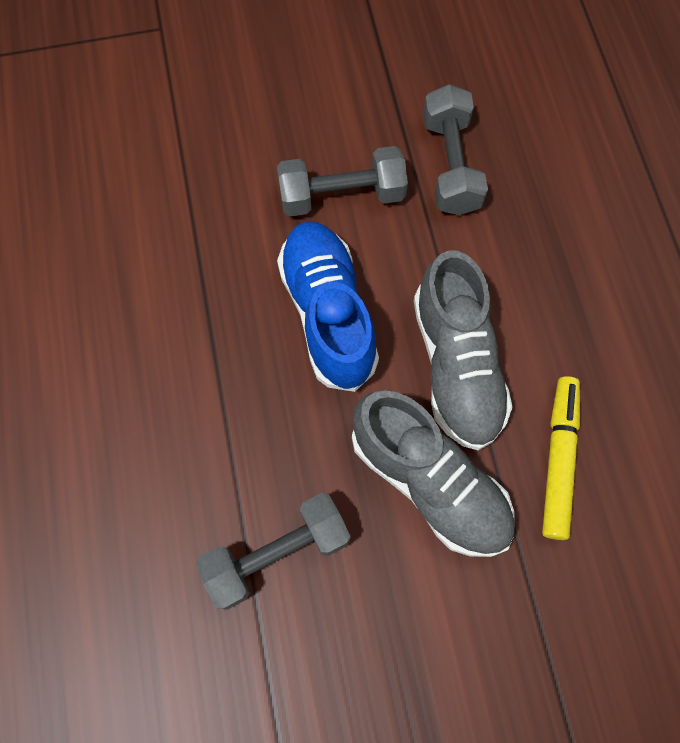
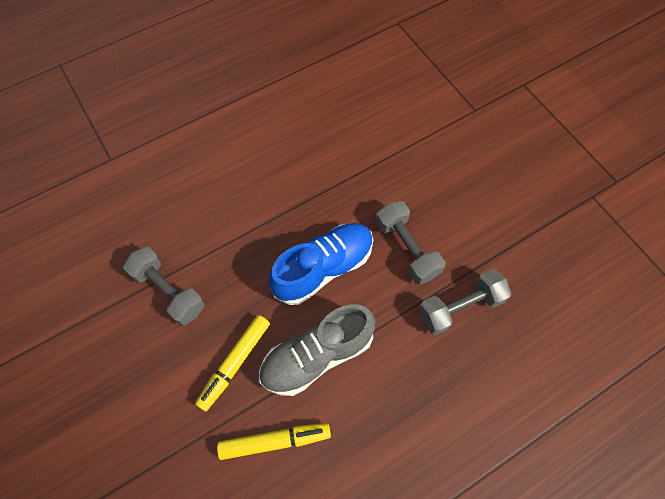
camera: 70 degrees right, 5 degrees down
grey shoe [352,390,515,557] -> yellow marker [195,315,270,411]

